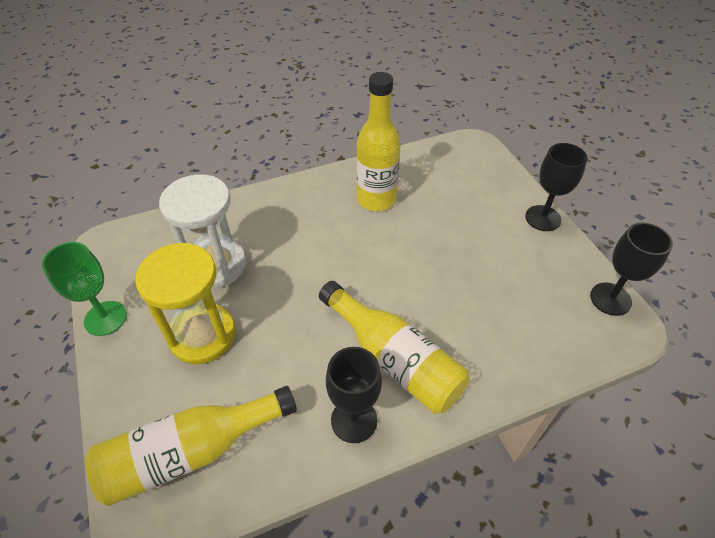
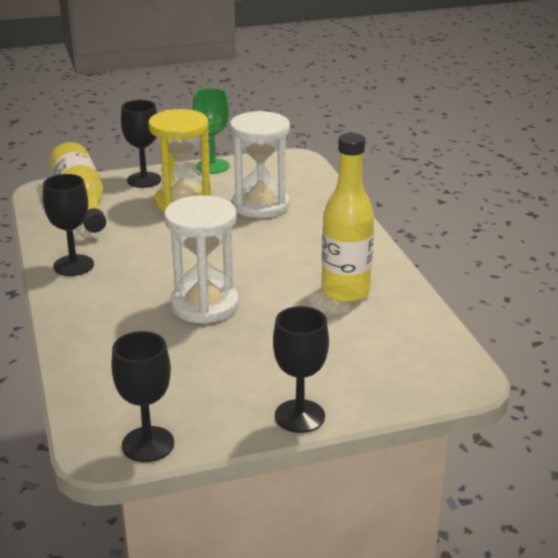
camera: 95 degrees right, 20 degrees down
yellow bottle [319,281,469,414] -> none
none -> black goblet [121,100,161,188]
none -> white hourglass [164,195,239,324]

